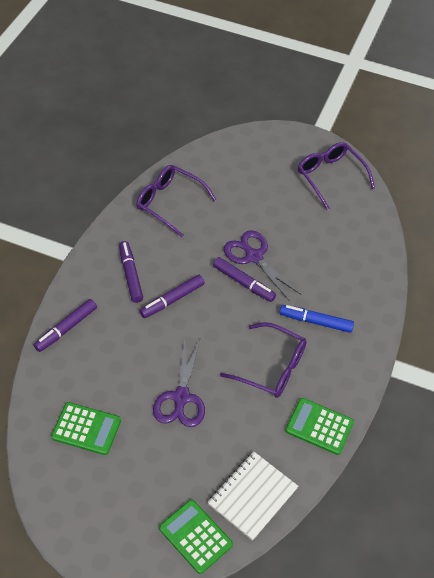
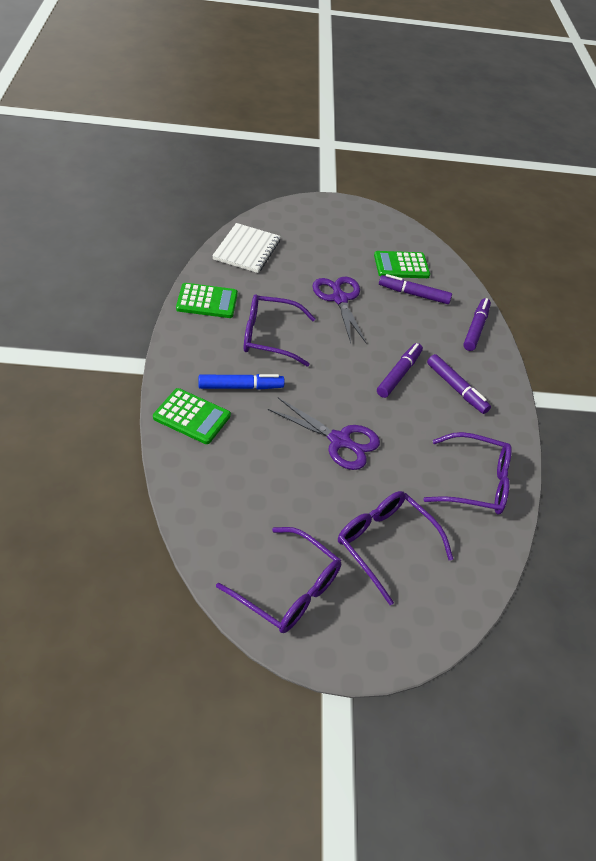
camera: 155 degrees right, 5 degrees down
green calculator [159,500,233,574] -> green calculator moved to [153,388,231,444]
purple marker [213,257,276,302] -> purple marker moved to [379,274,452,304]
none -> purple glasses [338,491,453,605]

